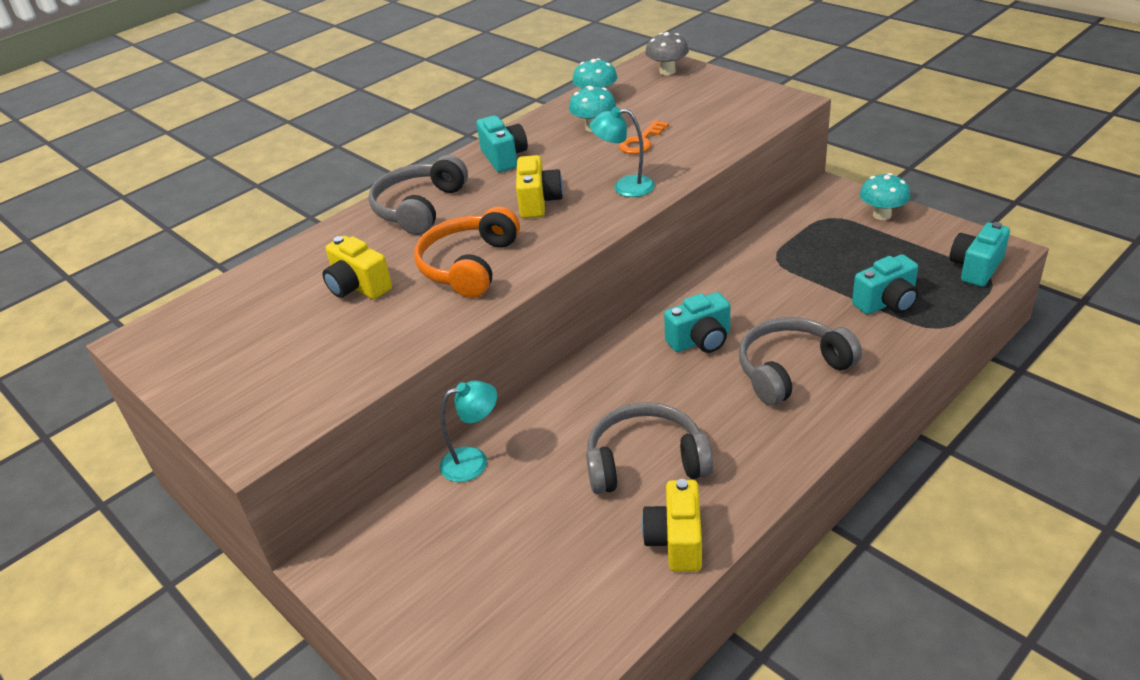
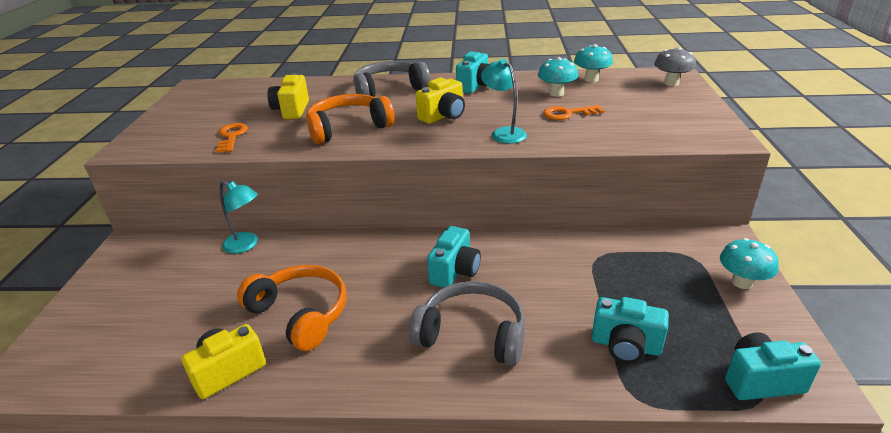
camera: 45 degrees right, 5 degrees down
grey headphones [586,402,713,494] -> orange headphones [237,265,347,351]
turquoise camera [664,292,730,353] -> turquoise camera turned 90 degrees counterclockwise [427,226,481,288]
none -> orange key [216,123,248,153]

